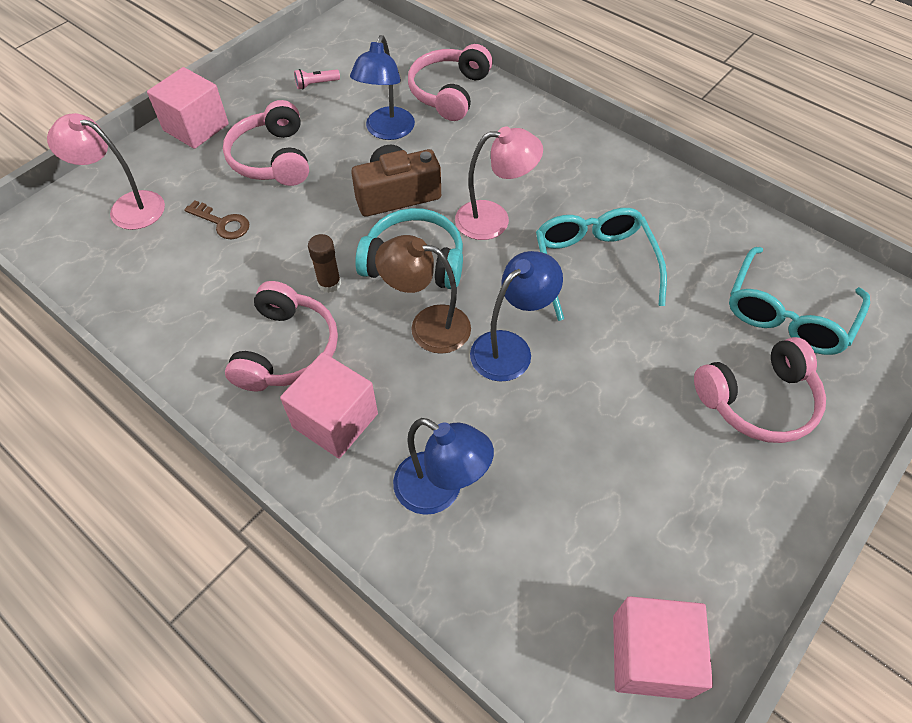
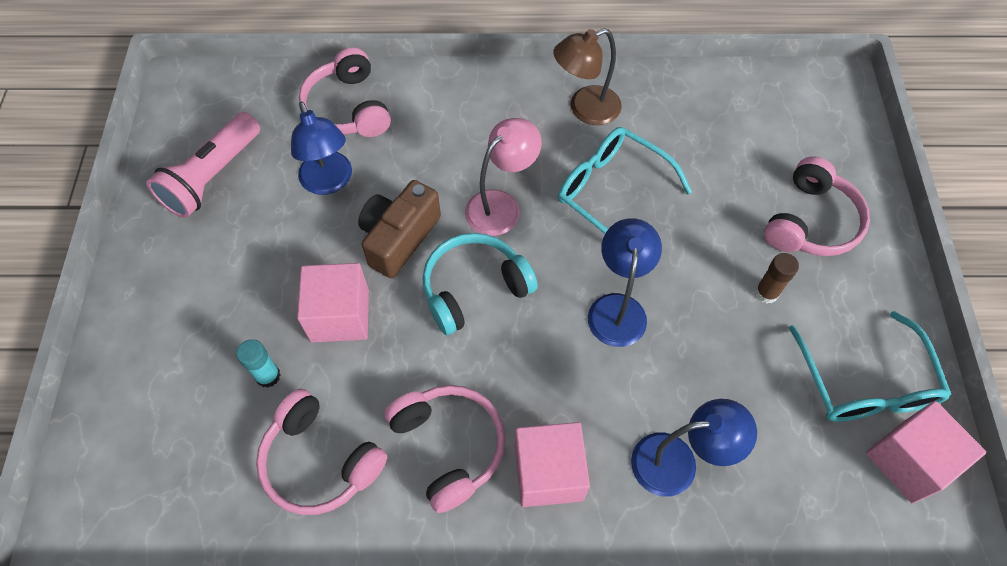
camera: 40 degrees left, 5 degrees up
pink lamp [47,113,165,230] -> none
pink cube [147,67,229,149] -> pink cube moved to [297,263,369,342]
brown key [184,200,249,239] -> turquoise glue stick [236,339,280,388]
pink headphones [223,100,309,186] -> pink headphones moved to [256,389,387,515]
pink flashlight [294,69,340,89] -> pink flashlight [146,112,260,218], size x2.40
brown glue stick [308,234,341,293] -> brown glue stick moved to [755,253,799,303]
brown lamp [375,235,471,354] -> brown lamp moved to [553,28,622,125]
turquoise glasses [729,247,870,355] -> turquoise glasses moved to [789,311,951,422]

